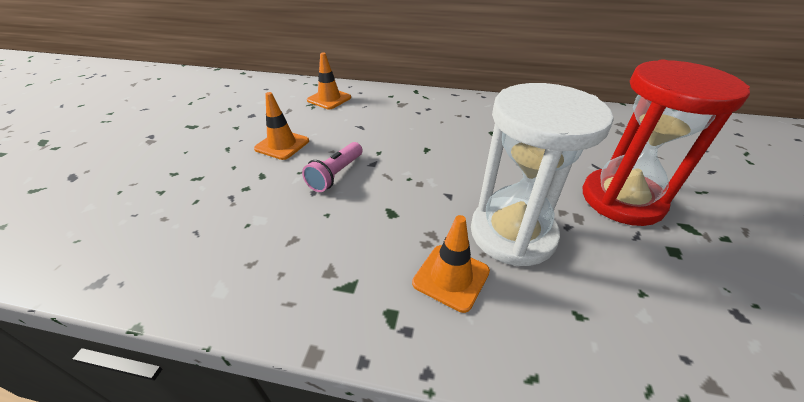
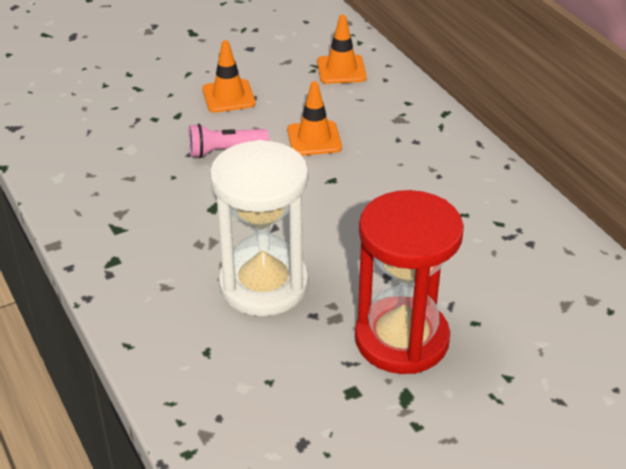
camera: 50 degrees right, 0 degrees up
orange traffic cone [412,215,490,313] -> orange traffic cone moved to [287,81,342,156]

